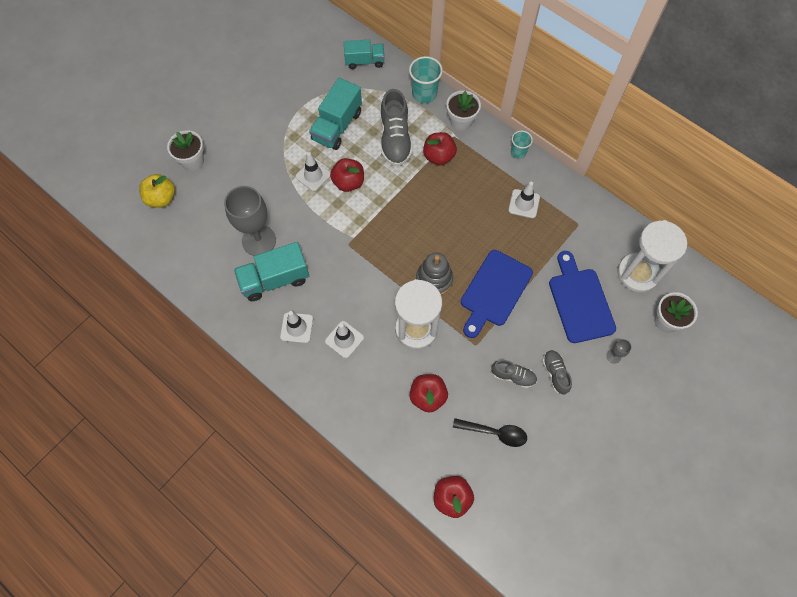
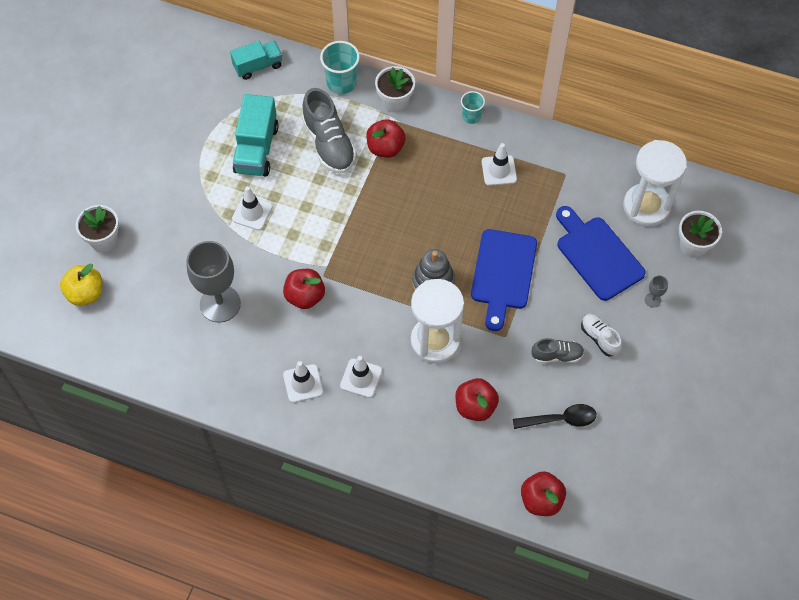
camera: 20 degrees left, 5 degrees down
turquoise truck [234,242,309,301] -> none
red apple [330,158,364,192] -> red apple moved to [283,269,325,309]
grey shoe [542,350,572,394] -> white shoe [581,314,622,357]

